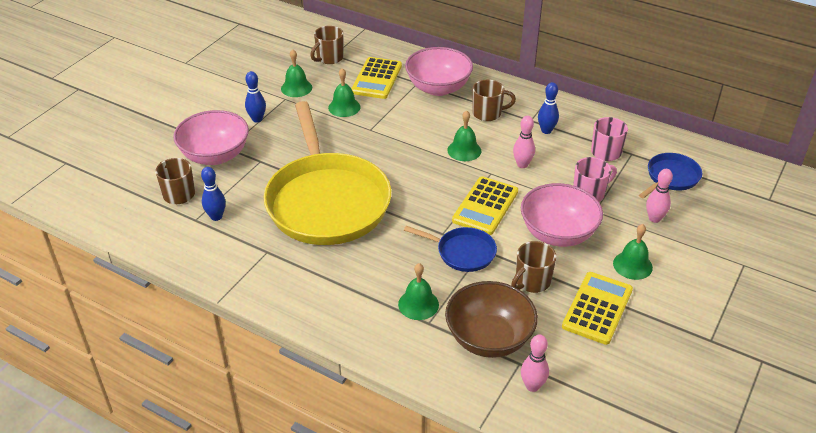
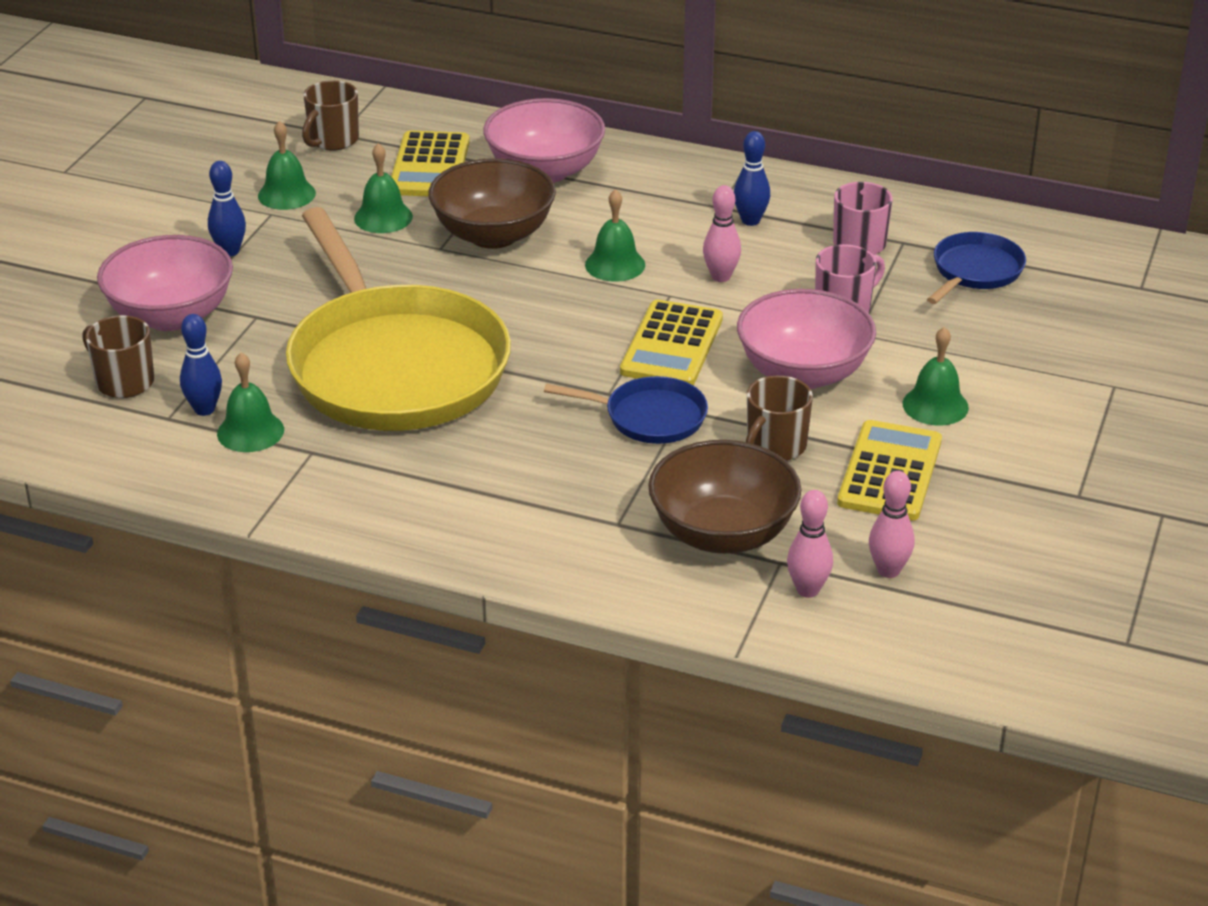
camera: 10 degrees left, 5 degrees down
green bell [398,263,439,320] -> green bell moved to [217,352,284,452]
brown mug [472,80,516,121] -> none
pink bowling pin [646,169,673,223] -> pink bowling pin moved to [869,471,915,578]
none -> brown bowl [428,158,556,249]

